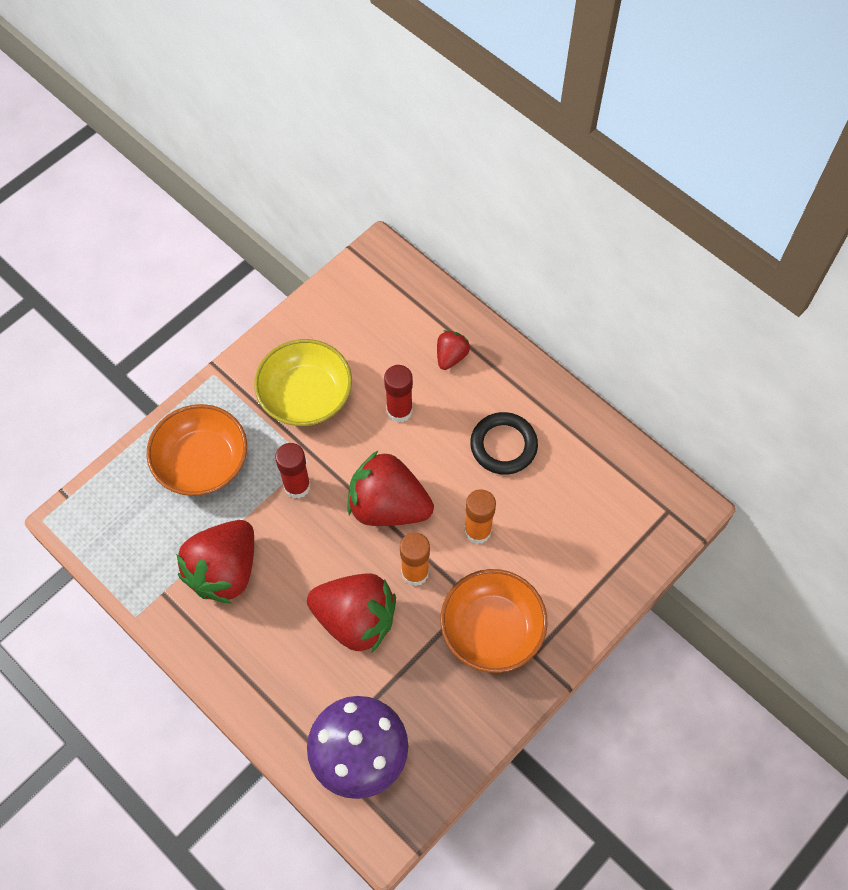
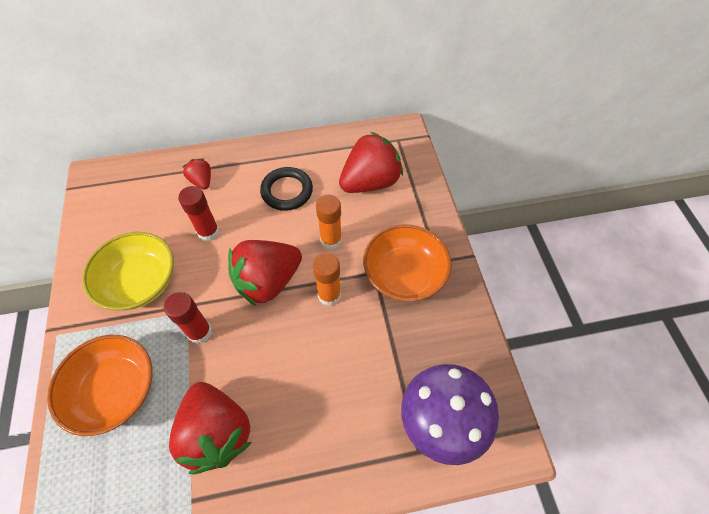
camera: 55 degrees left, 5 degrees down
red strawberry [307,574,396,652] -> red strawberry moved to [339,132,403,193]

